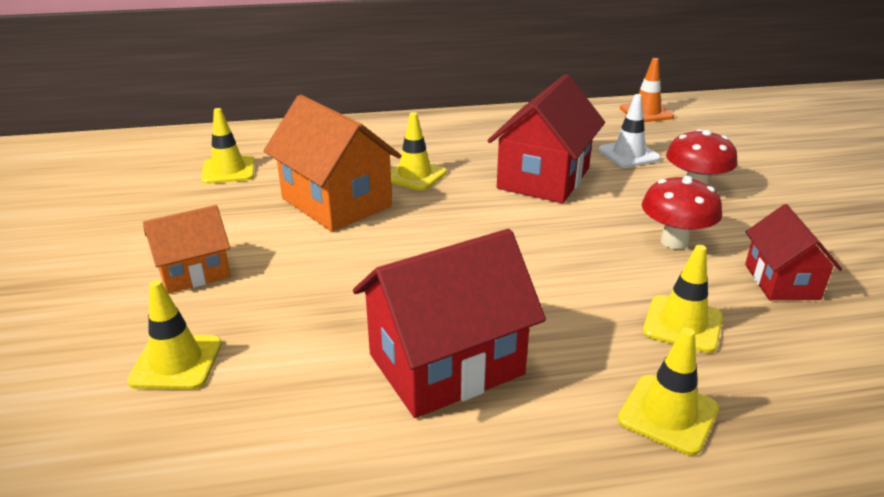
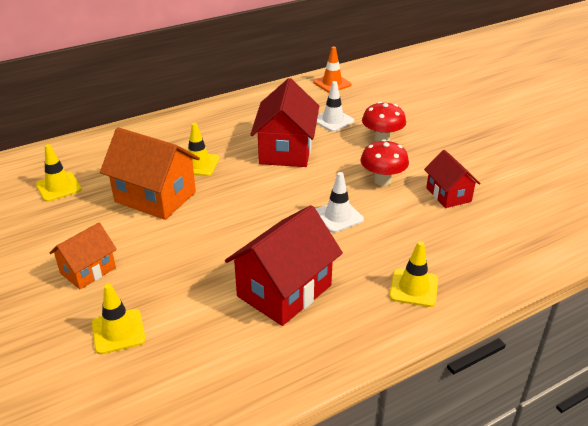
camera: 20 degrees left, 5 degrees up
yellow traffic cone [643,245,723,353] -> none
none -> white traffic cone [316,172,364,233]

